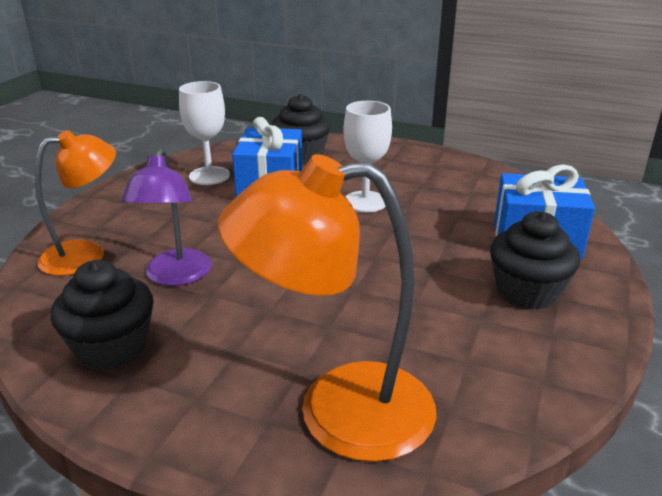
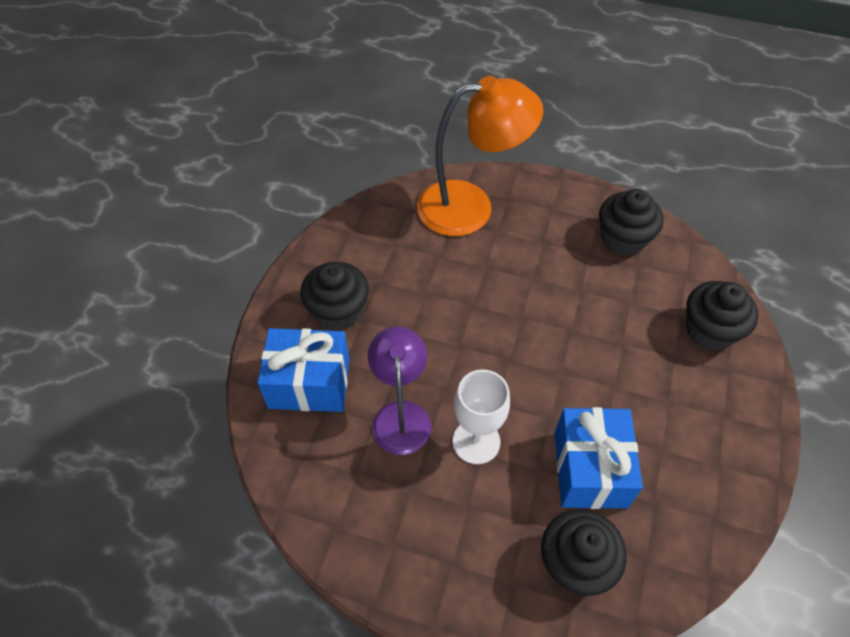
camera: 175 degrees right, 25 degrees up
orange lamp [35,130,116,276] -> black cupcake [686,281,759,351]
purple lamp [121,148,212,286] -> purple lamp moved to [368,326,431,455]
white goblet [179,81,230,185] -> none

